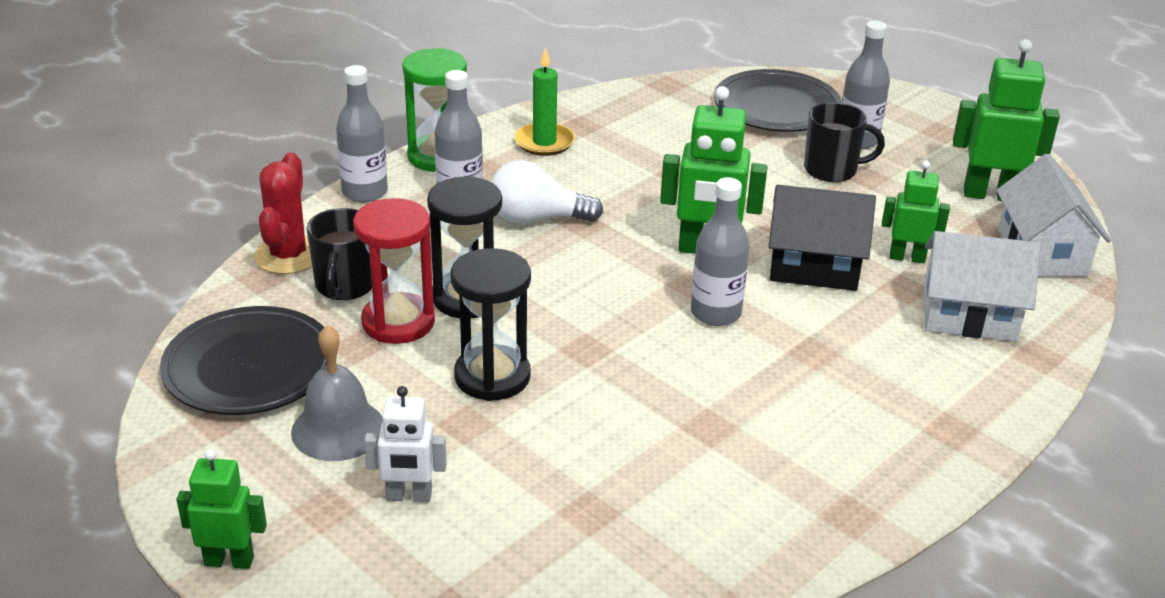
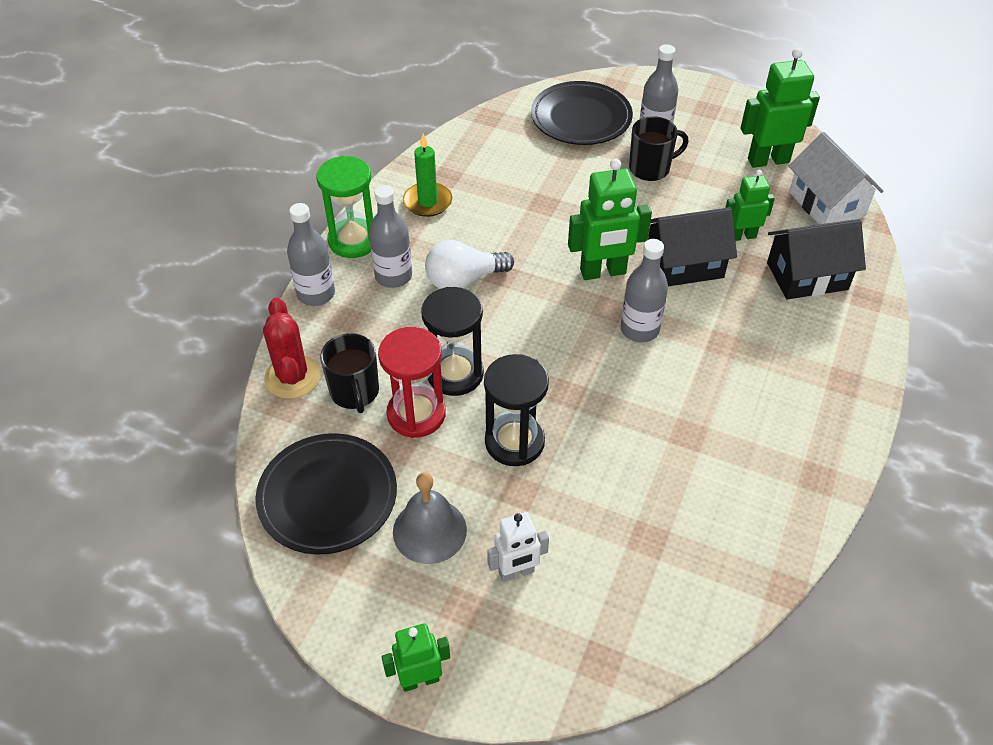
camera: 20 degrees left, 15 degrees up
white house [923,231,1041,342] -> black house [767,219,866,299]

